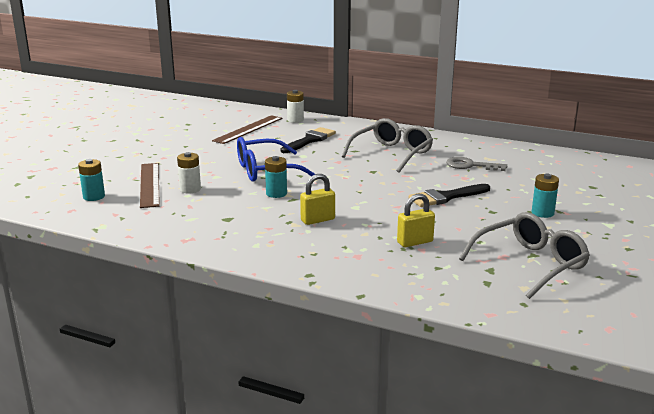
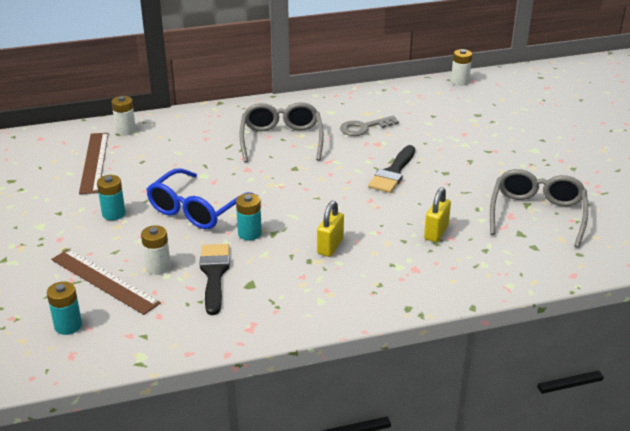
camera: 40 degrees left, 10 degrees up
black brush [281,127,336,153] -> black brush moved to [200,244,230,315]
turquoise battery [532,174,559,218] -> turquoise battery moved to [97,175,125,220]
none -> white battery [451,49,472,86]

